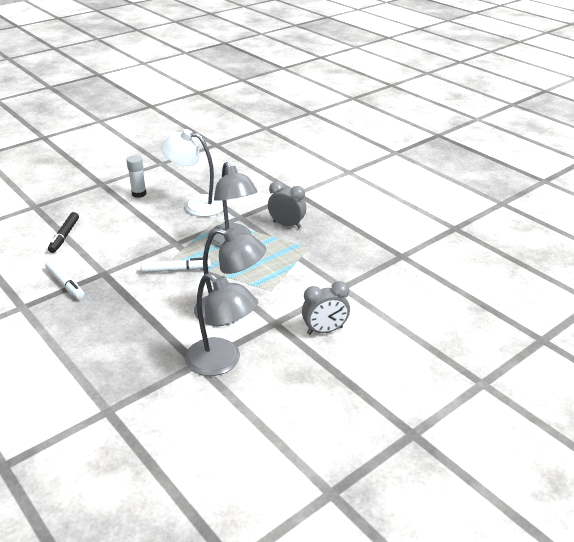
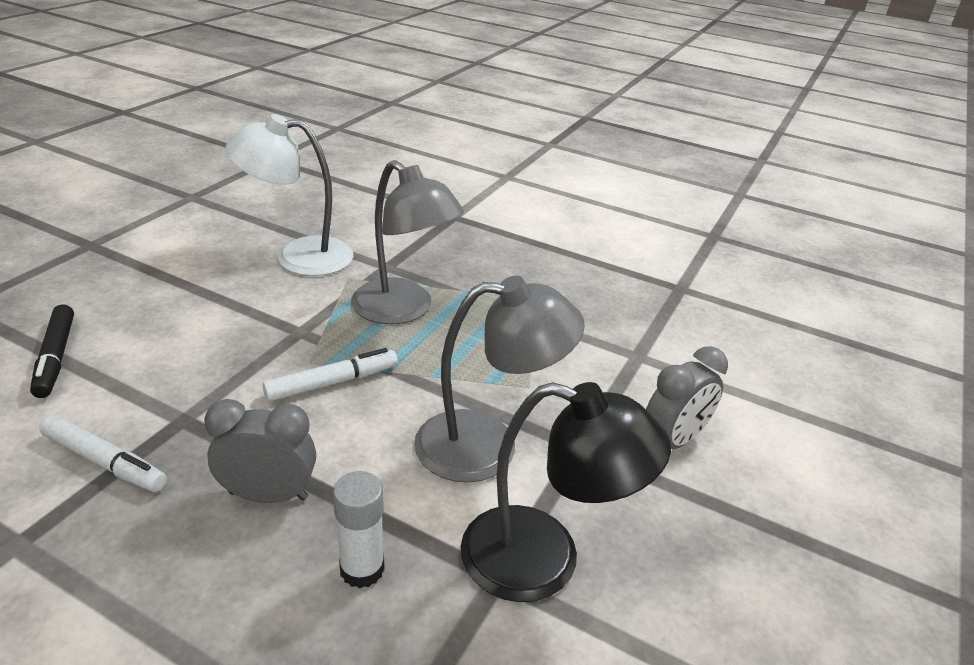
camera: 25 degrees left, 0 degrees up
white glue stick [126,155,147,198] -> white glue stick moved to [333,471,384,588]
grey lamp [185,273,258,376] -> black lamp [461,382,671,602]
grey clock [268,181,306,228] -> grey clock moved to [204,399,316,503]

